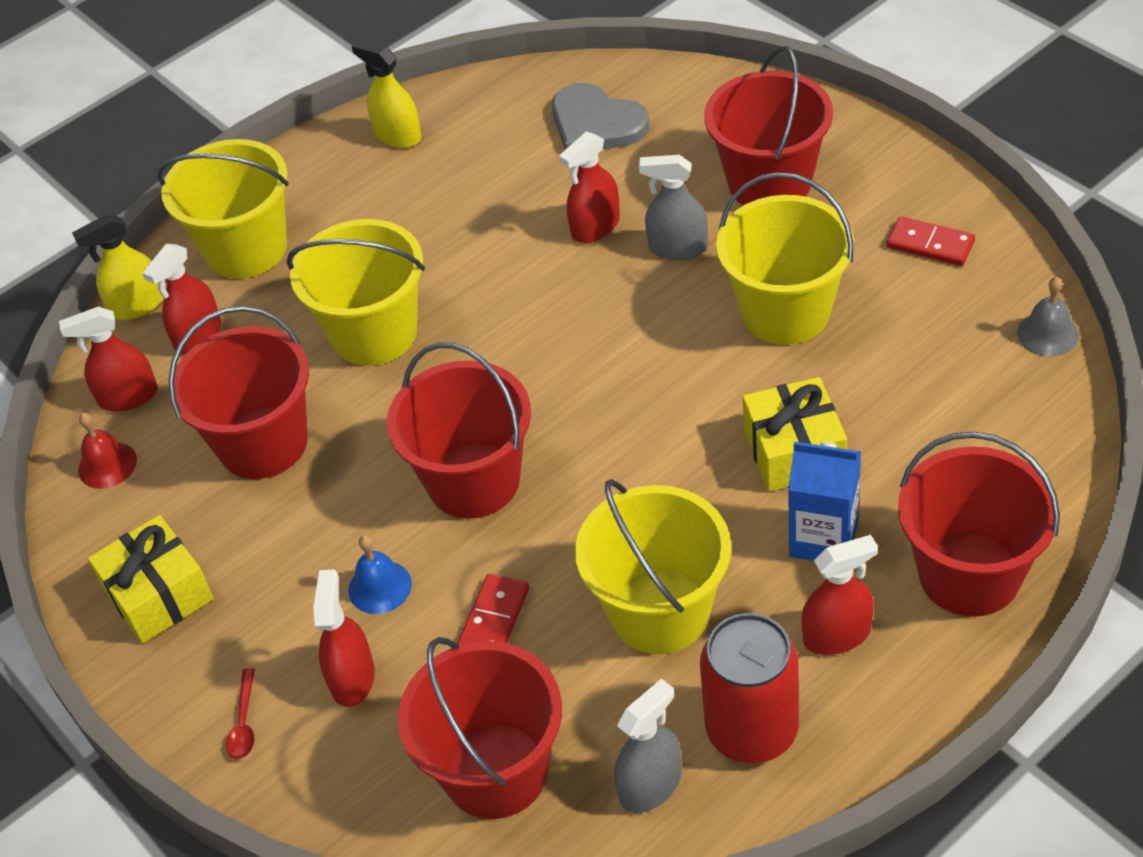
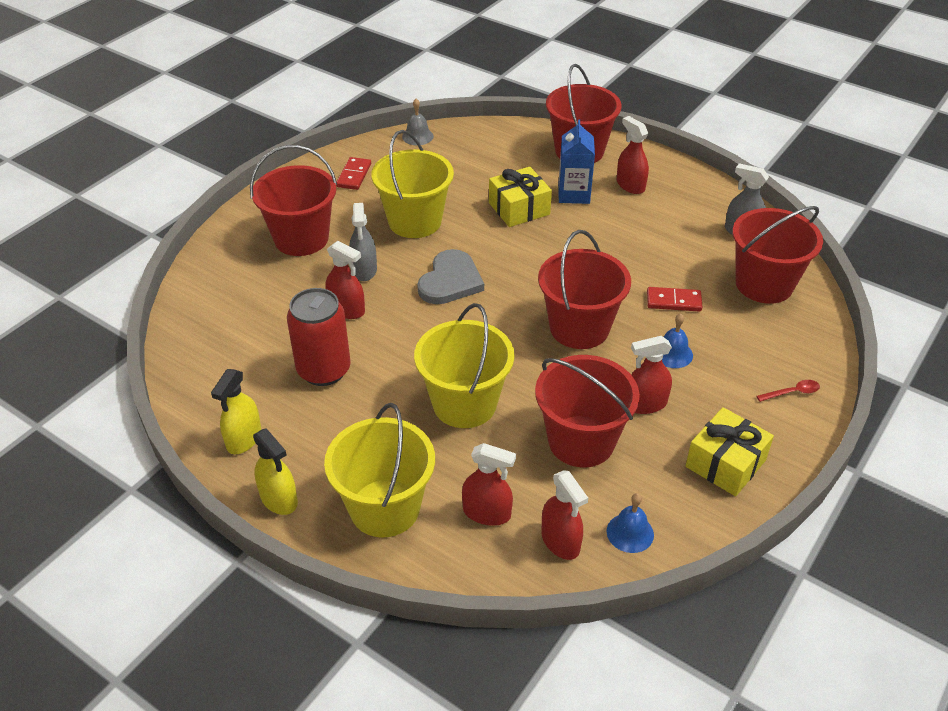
camera: 110 degrees left, 5 degrees down
yellow spray bottle [72,214,164,320] -> yellow spray bottle moved to [253,428,298,515]
red bell [78,413,137,489] -> blue bell [607,493,654,553]
red spray bottle [313,569,375,707] -> red spray bottle moved to [631,336,672,414]
grey heart [552,83,649,149] -> grey heart moved to [417,249,484,304]
yellow bucket [575,479,731,654] -> none
red can [700,613,799,763] -> red can moved to [287,288,351,386]

